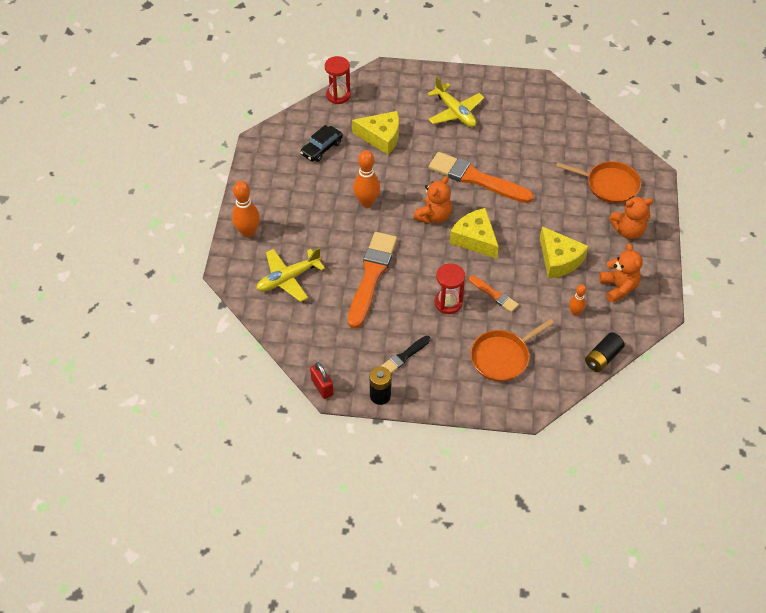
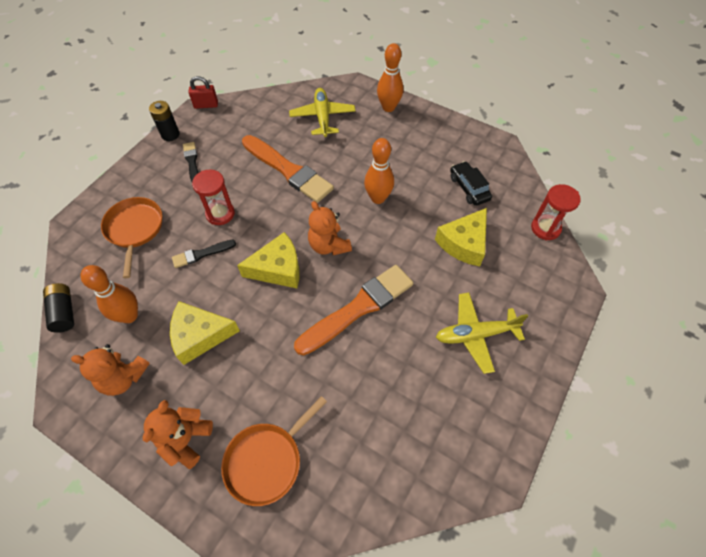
camera: 115 degrees right, 5 degrees up
orange brush [469,275,519,312] -> black brush [172,240,236,268]
orange bowling pin [569,284,586,316] -> orange bowling pin [80,265,138,323], size x1.73

